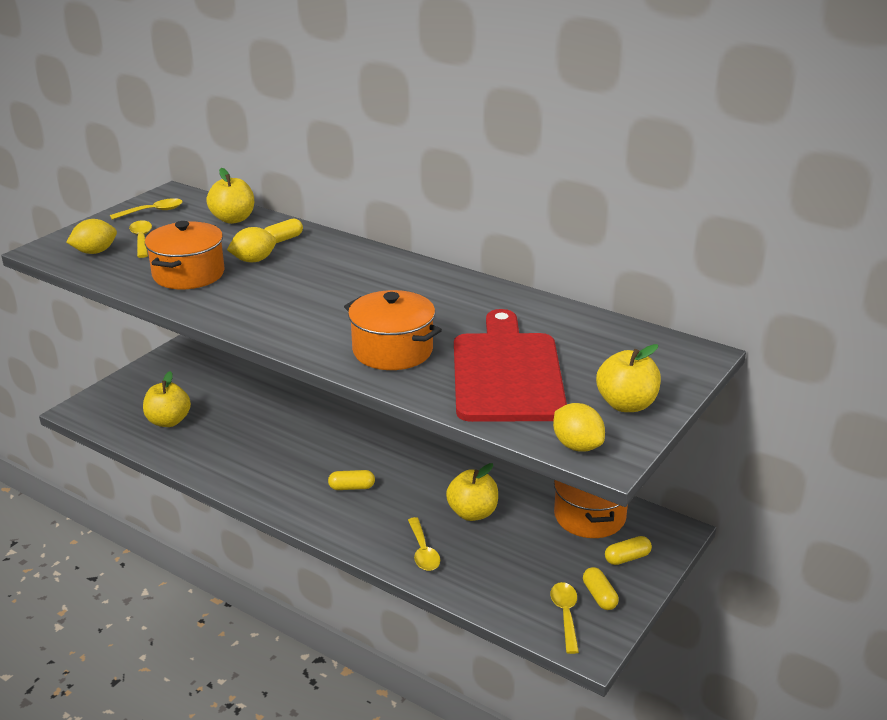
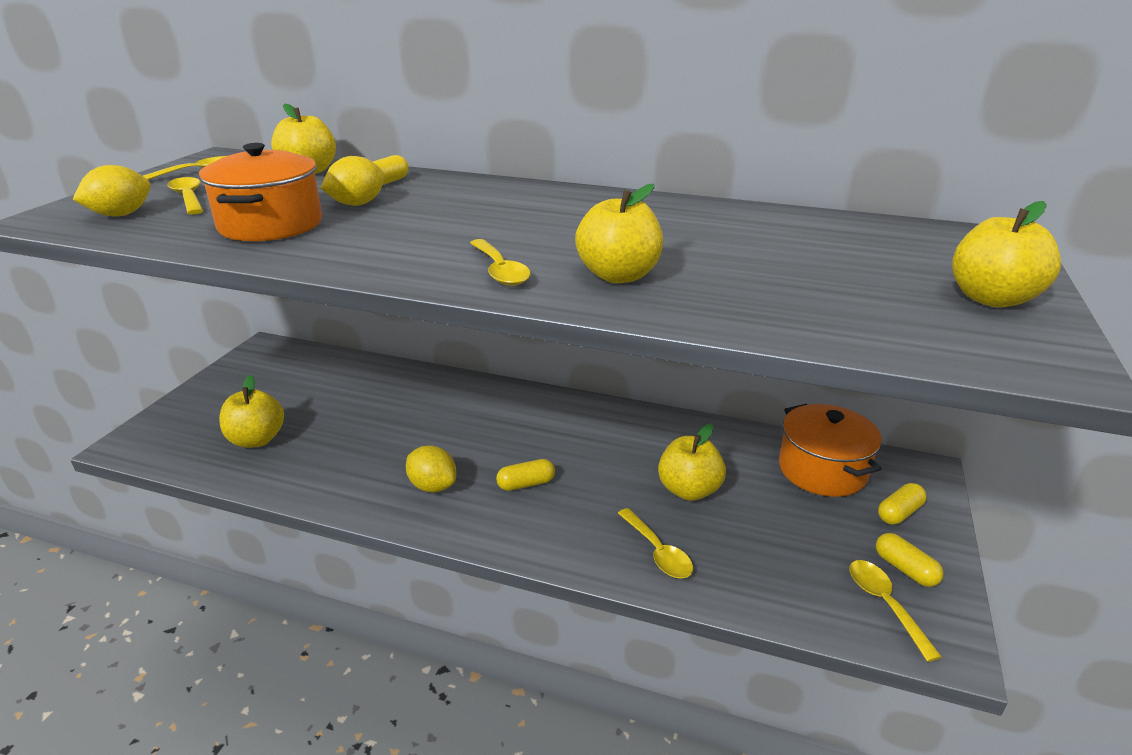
camera: 15 degrees left, 0 degrees up
orange pot [344,290,442,370] -> yellow apple [575,183,663,283]
red cutting board [454,309,567,422] -> none
yellow lemon [553,403,605,452] -> yellow lemon moved to [406,445,456,492]
none -> yellow spoon [470,239,531,286]

